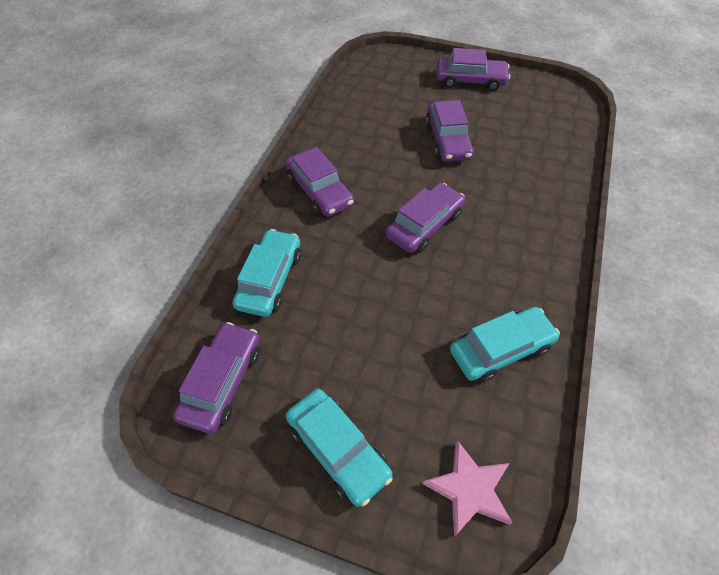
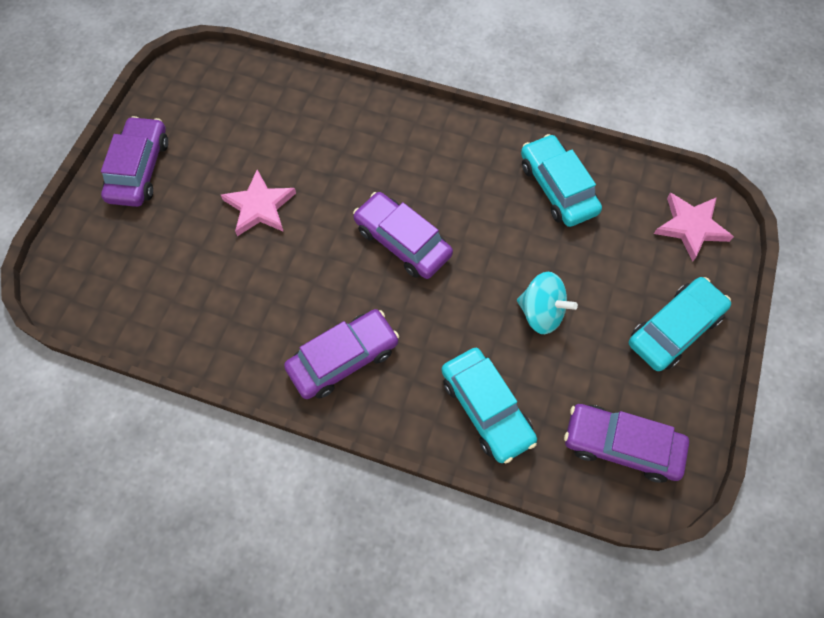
camera: 90 degrees left, 10 degrees up
turquoise car [232,229,301,317] -> turquoise car turned 135 degrees counterclockwise [441,348,537,463]
purple car [425,100,474,162] -> pink star [221,170,296,236]
none -> turquoise spinning top [517,272,578,334]

